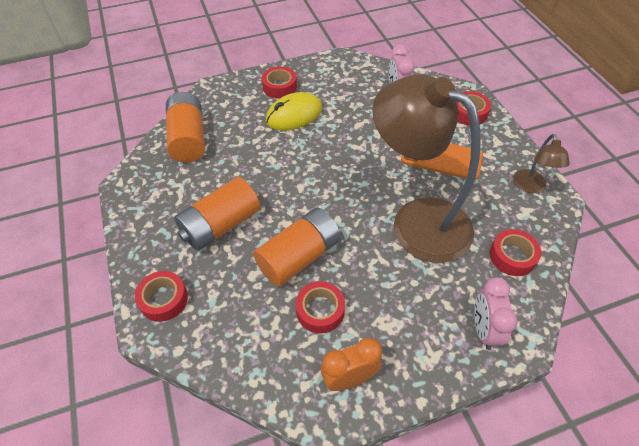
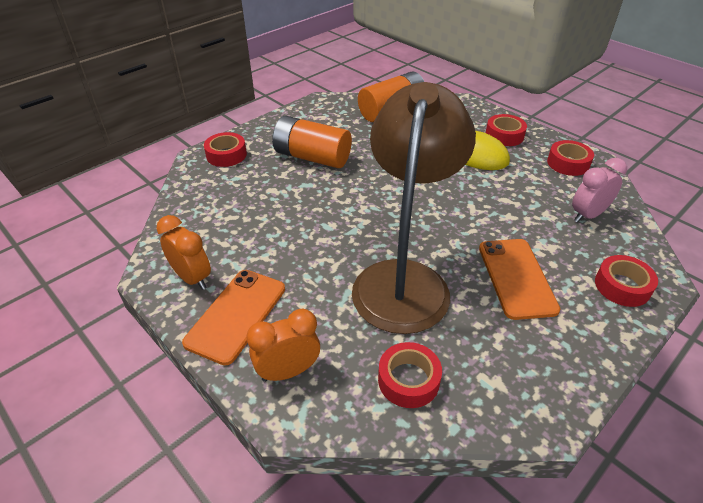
camera: 65 degrees right, 10 degrees down
orange battery [253,208,341,287] -> none
red tape [296,281,345,333] -> red tape moved to [547,140,594,176]
pink clock [474,277,518,350] -> orange clock [246,309,320,382]
brown lamp [513,134,570,193] -> none
none -> orange phone [182,270,285,365]

